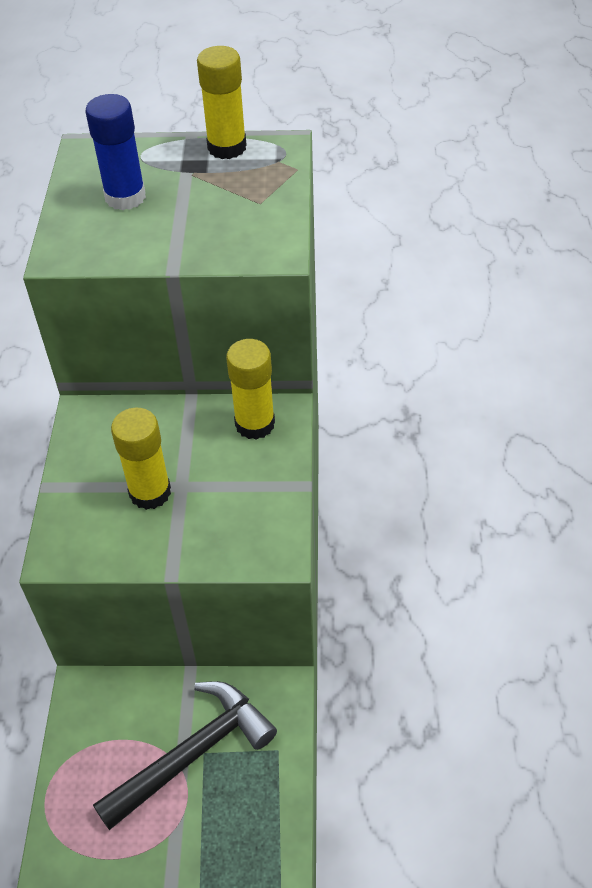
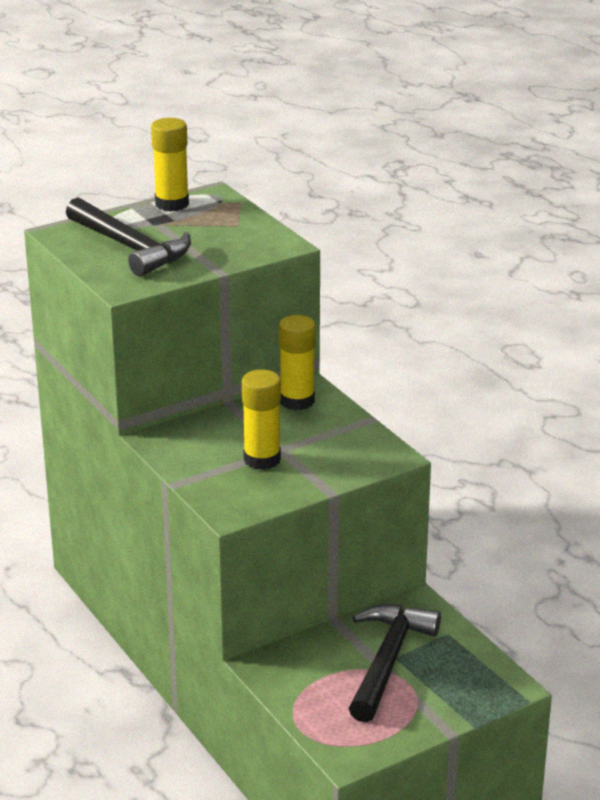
camera: 35 degrees left, 20 degrees down
blue glue stick [85,94,146,210] -> black hammer [66,198,191,276]

